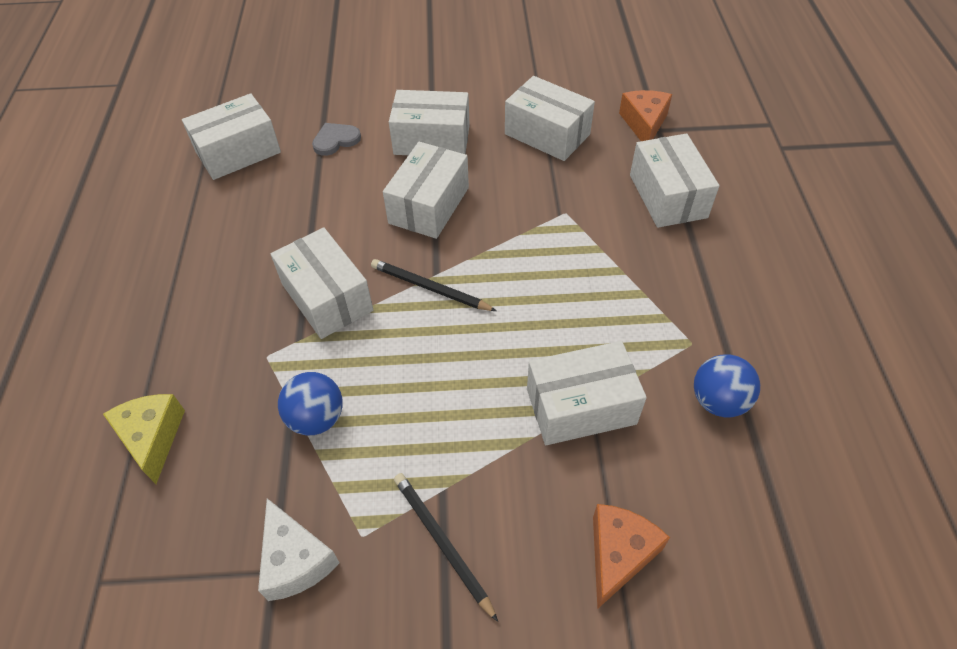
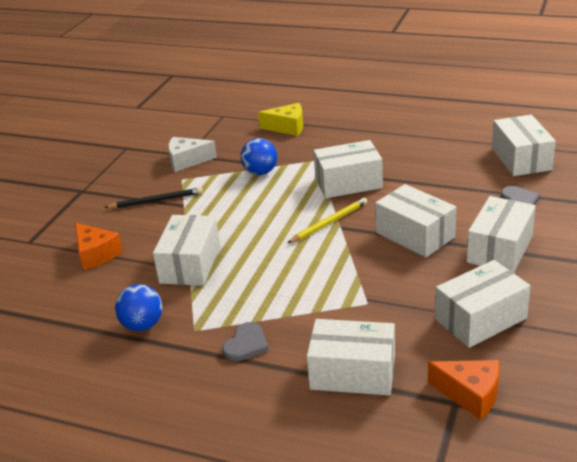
camera: 115 degrees right, 20 degrees down
black pencil [371,259,496,311] -> yellow pencil [288,198,368,243]
none -> grey heart [222,322,268,361]

